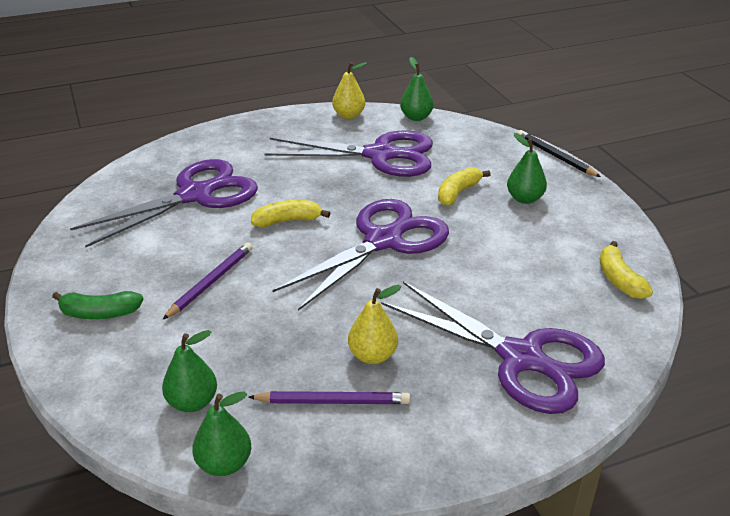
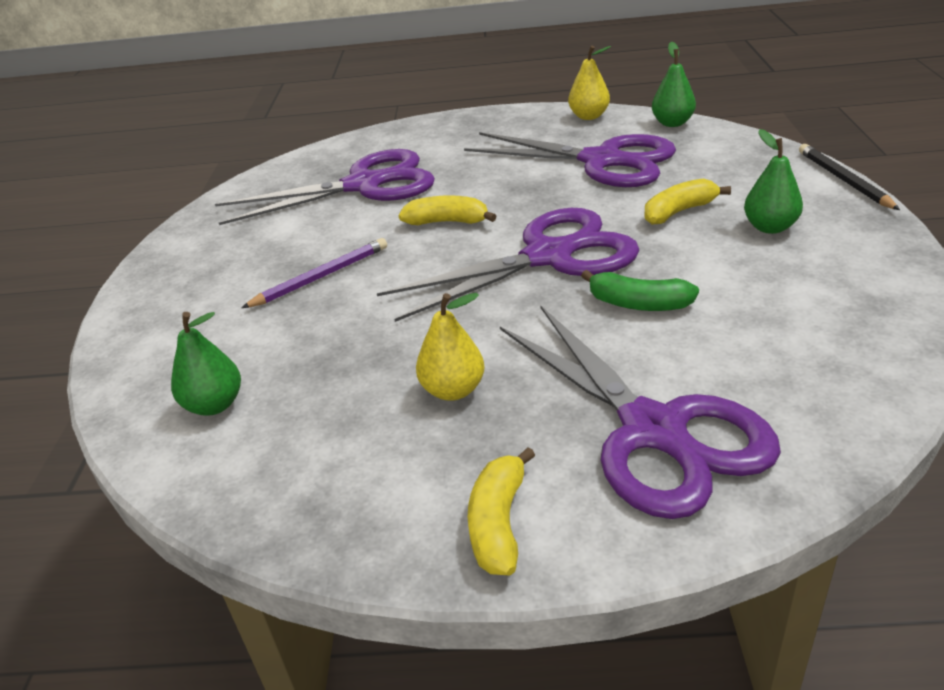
camera: 25 degrees right, 0 degrees up
green banana [52,291,143,319] -> green banana moved to [581,270,699,311]
green pear [192,391,251,476] -> none
purple pencil [248,391,410,404] -> none
yellow banana [600,241,653,299] -> yellow banana moved to [468,447,535,575]

